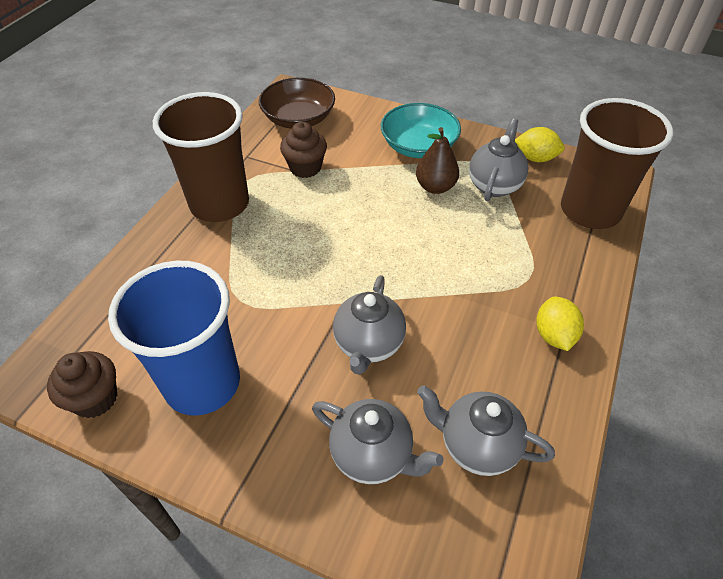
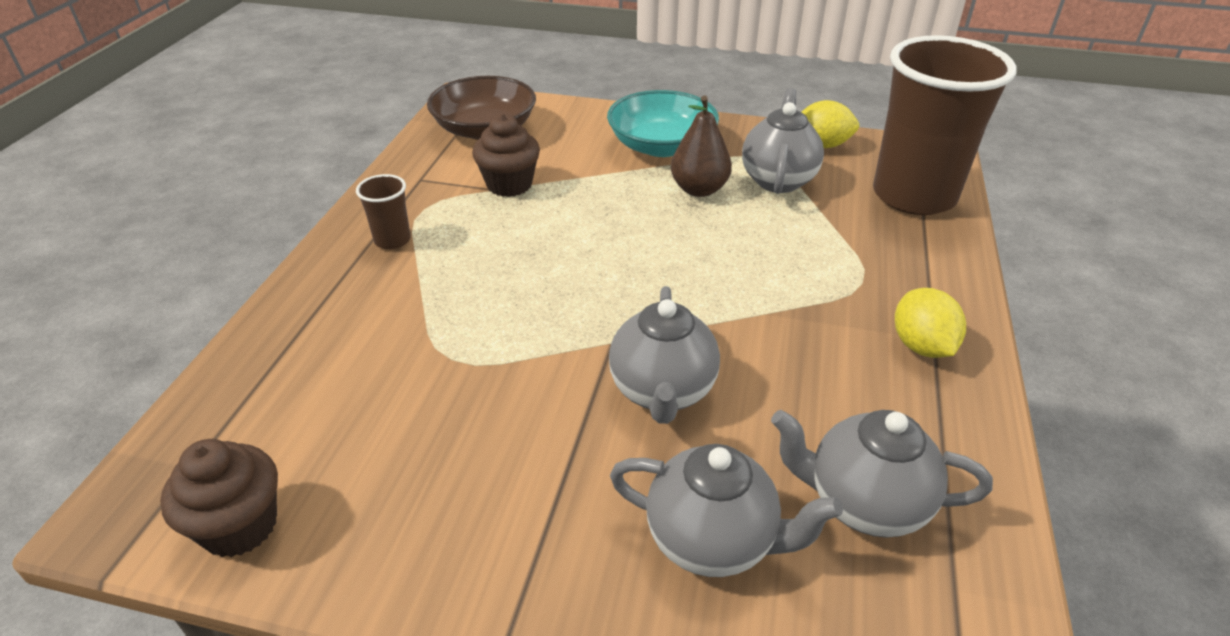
camera: 10 degrees left, 10 degrees down
blue cup [108,261,240,416] -> none
brown cup [153,92,249,222] -> brown cup [356,174,411,249], size x0.41

